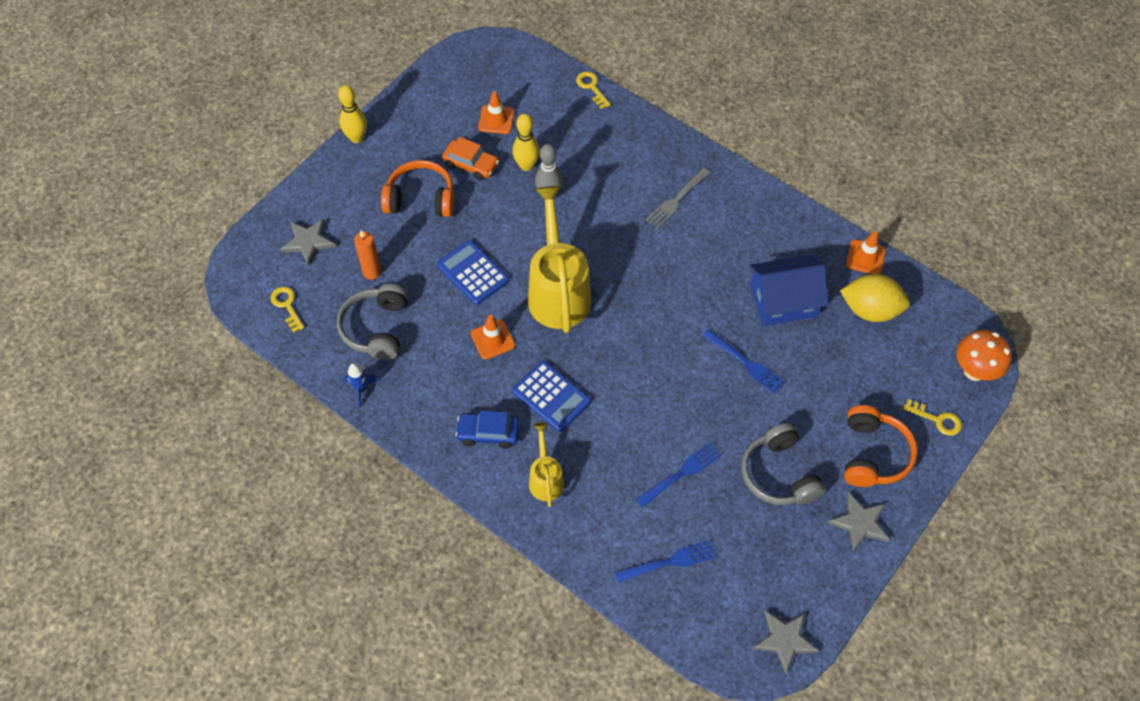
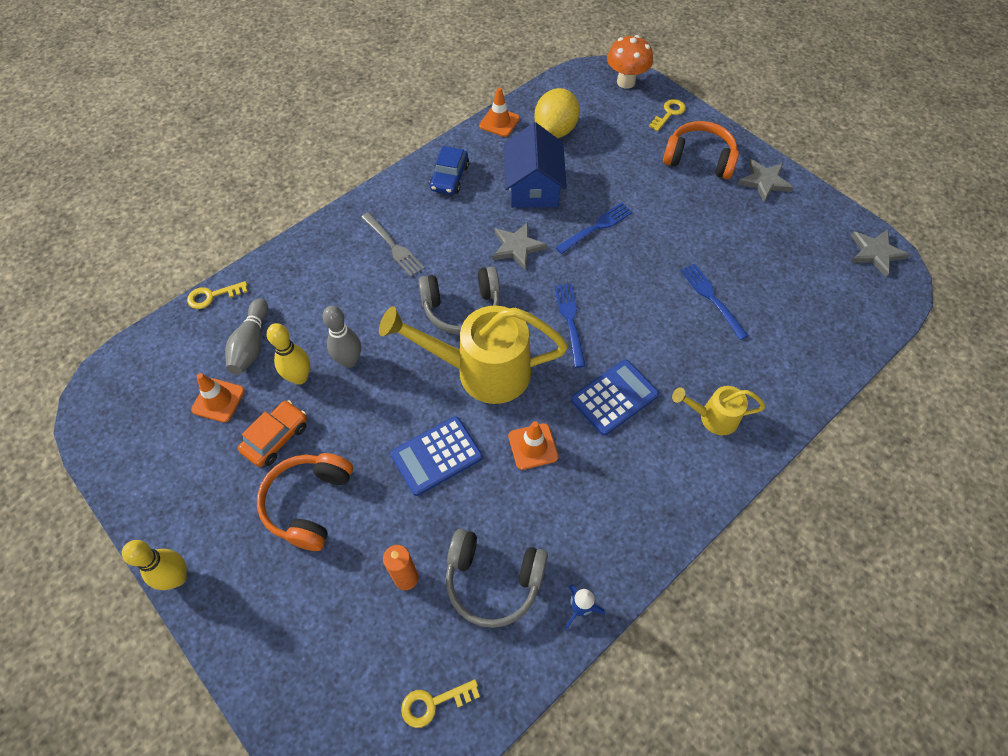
camera: 80 degrees left, 0 degrees up
grey star [280,219,336,265] -> grey star moved to [492,222,548,270]
blue car [455,411,520,448] -> blue car moved to [429,146,469,195]
blue fork [615,540,716,583] -> blue fork moved to [555,283,586,368]
grey headphones [741,423,825,505] -> grey headphones moved to [418,266,500,335]
none -> grey bowling pin [225,299,268,375]

